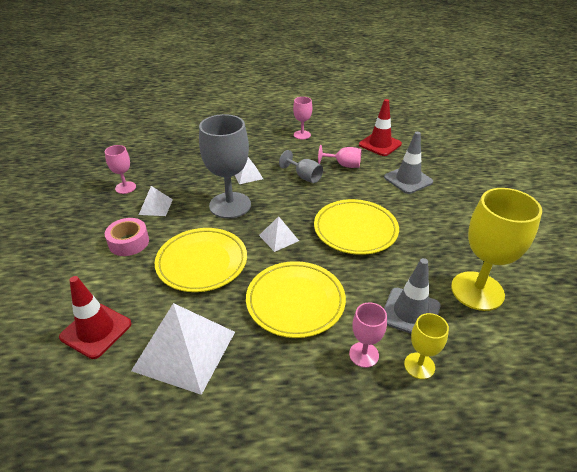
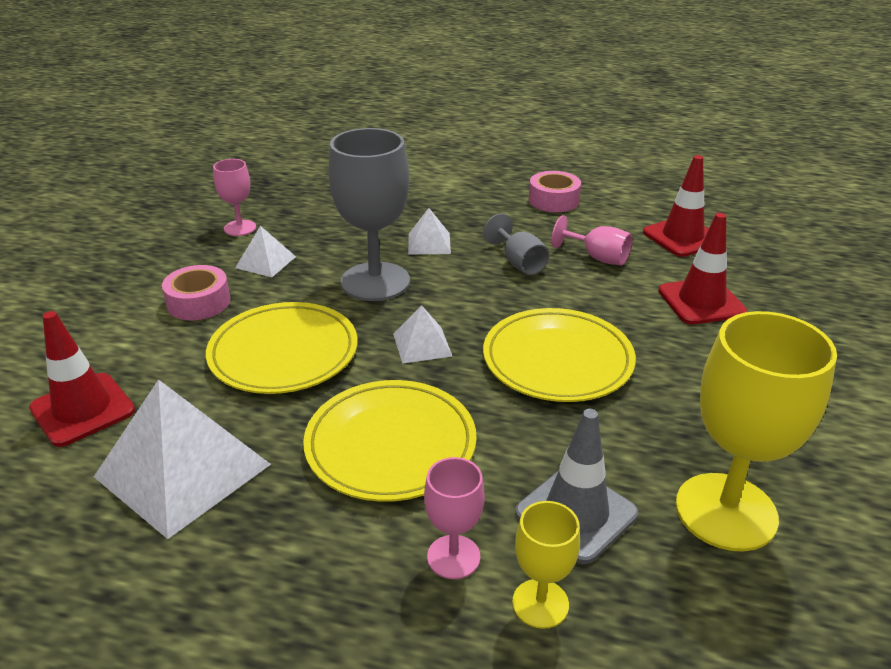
camera: 20 degrees right, 5 degrees down
pink goblet [293,97,312,140] -> pink tape [529,171,581,212]
grey traffic cone [384,132,433,194] -> red traffic cone [658,213,747,324]

